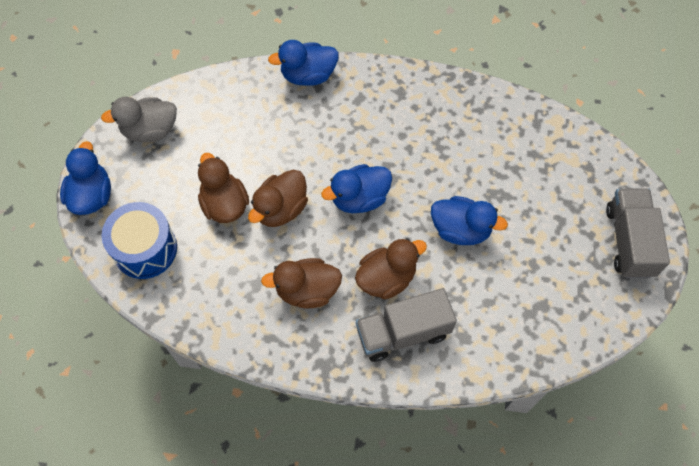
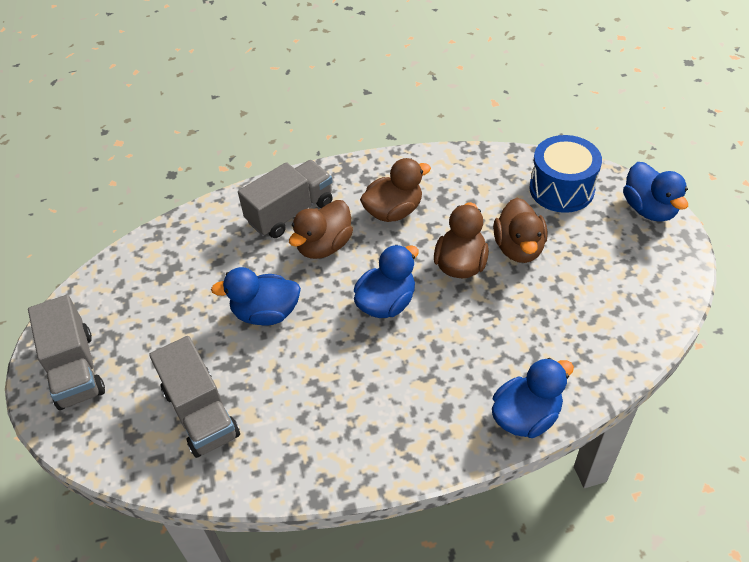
camera: 160 degrees right, 15 degrees down
grey duck [101,97,177,142] -> none
brown duck [198,153,249,223] -> brown duck turned 45 degrees clockwise [493,198,548,263]
none -> grey truck [149,336,240,458]

